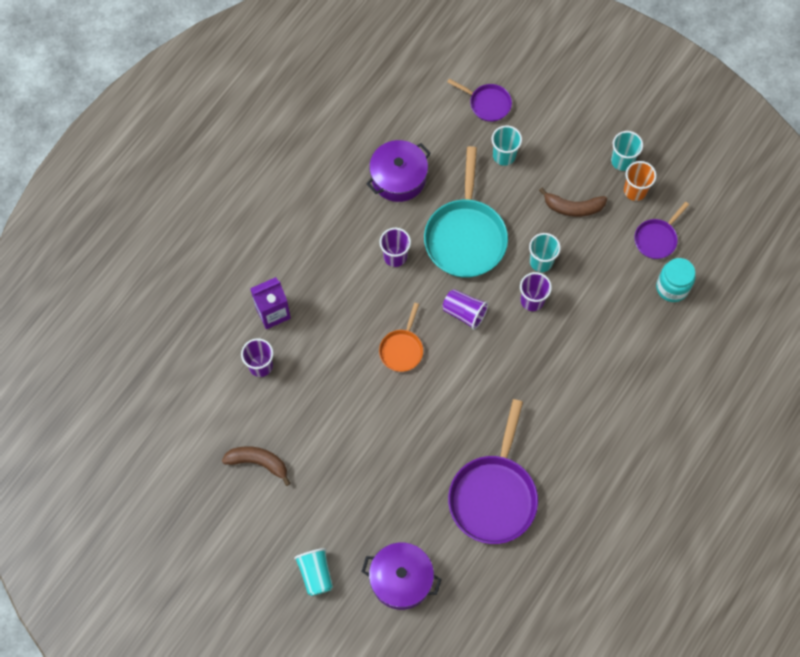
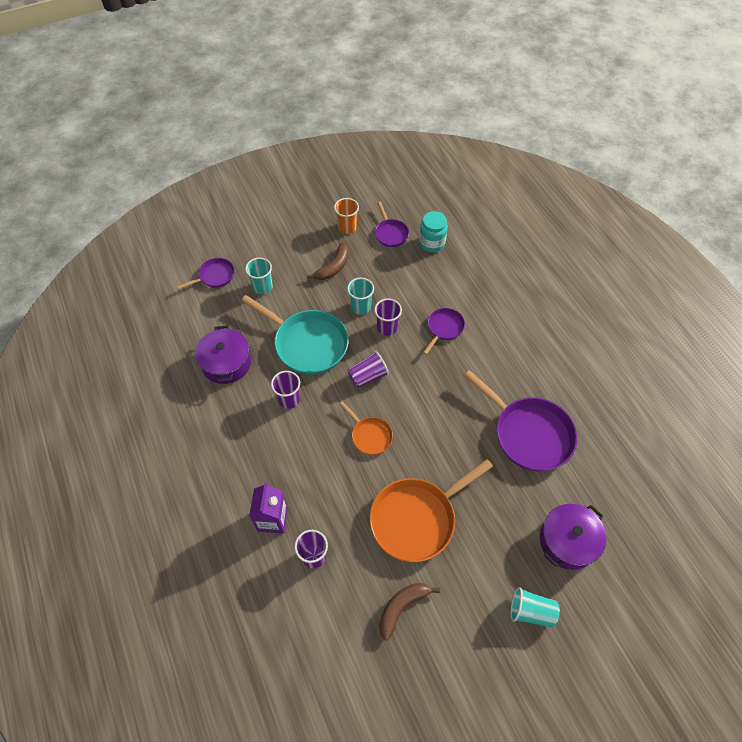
camera: 60 degrees left, 10 degrees down
turquoise cup [611,131,643,171] -> none
none -> orange pan [370,459,493,562]
none -> purple pan [423,308,465,355]

